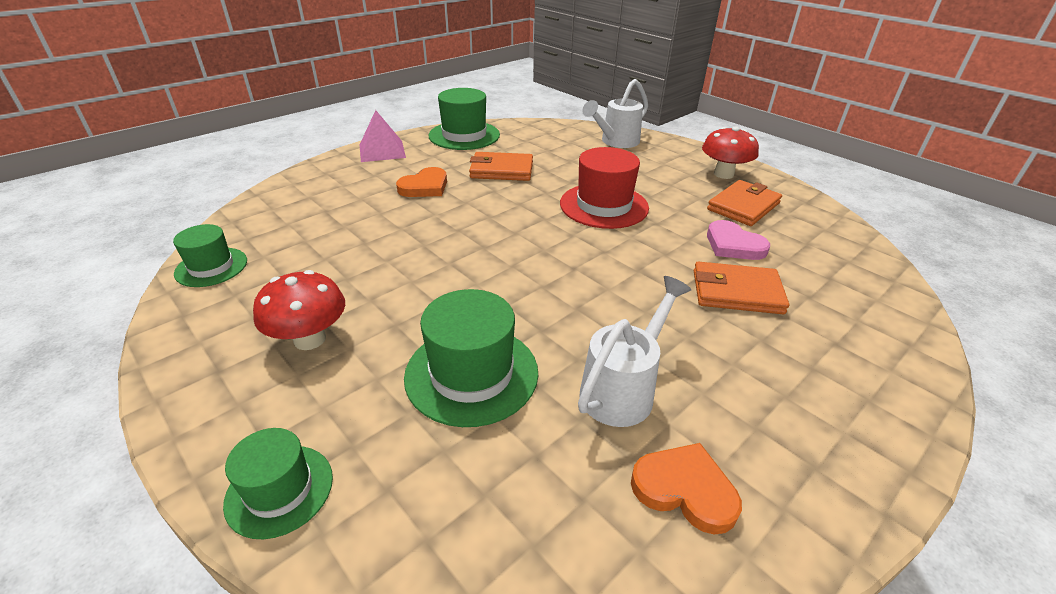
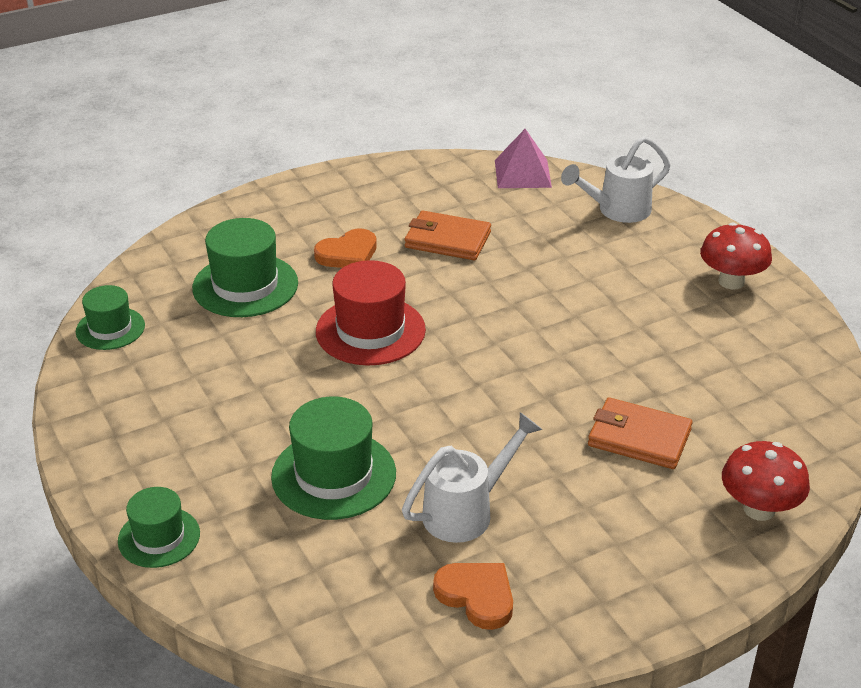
camera: 15 degrees right, 0 degrees up
red mushroom [253,270,345,350] -> red mushroom moved to [722,441,810,521]
pink pyramid [360,110,406,162] -> pink pyramid moved to [495,129,552,188]
green hat [428,88,500,150] -> green hat moved to [192,218,298,317]
red hat [560,147,649,229] -> red hat moved to [316,260,426,365]
orange wallet [707,180,782,226] -> none
pink heart [707,220,770,260] -> none

